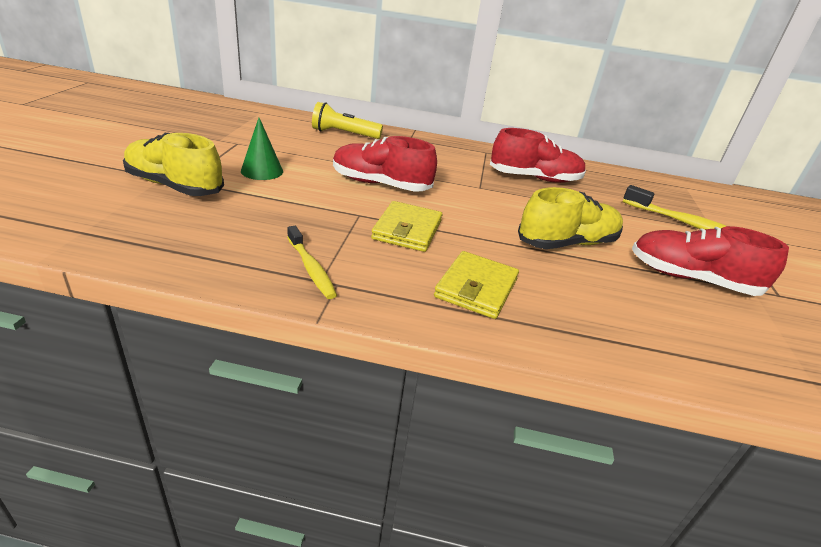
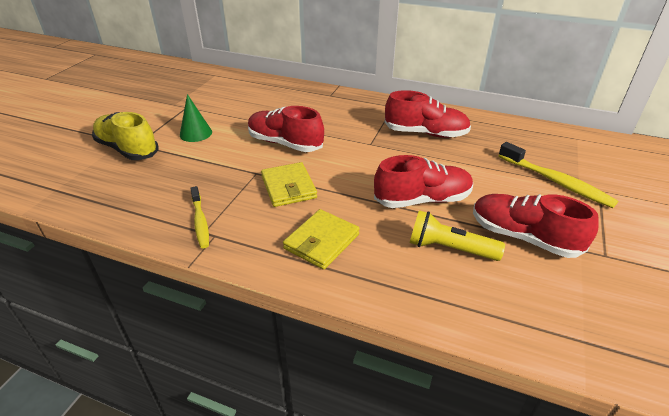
camera: 15 degrees right, 5 degrees up
yellow flashlight [312,102,383,139] -> yellow flashlight moved to [410,210,505,261]
yellow wallet [371,201,442,252] -> yellow wallet turned 45 degrees counterclockwise [261,162,317,207]
yellow shoe [518,187,623,249] -> red shoe [374,155,473,208]

